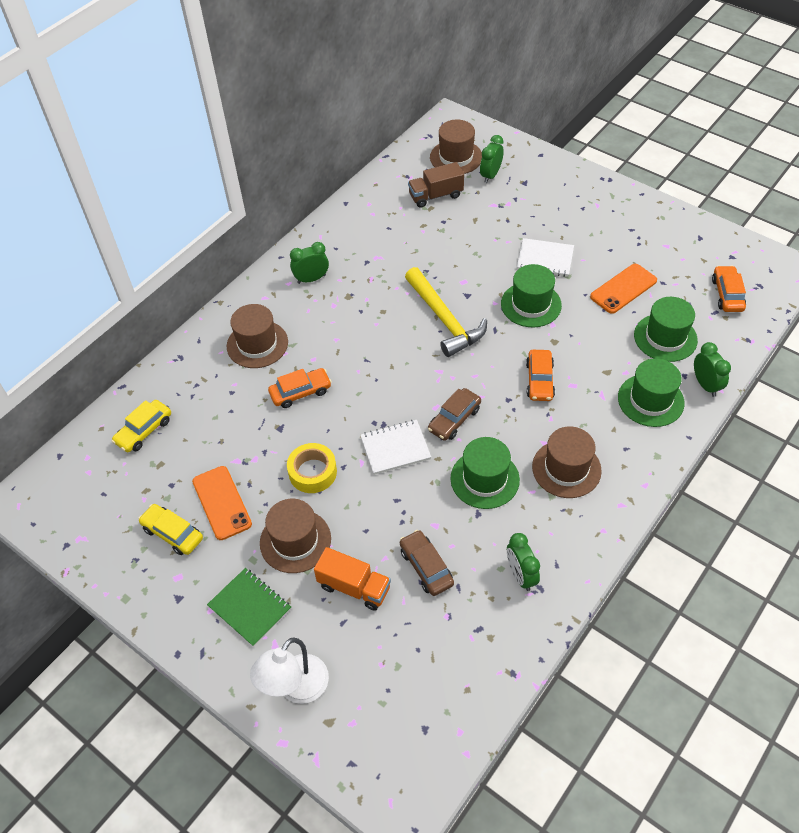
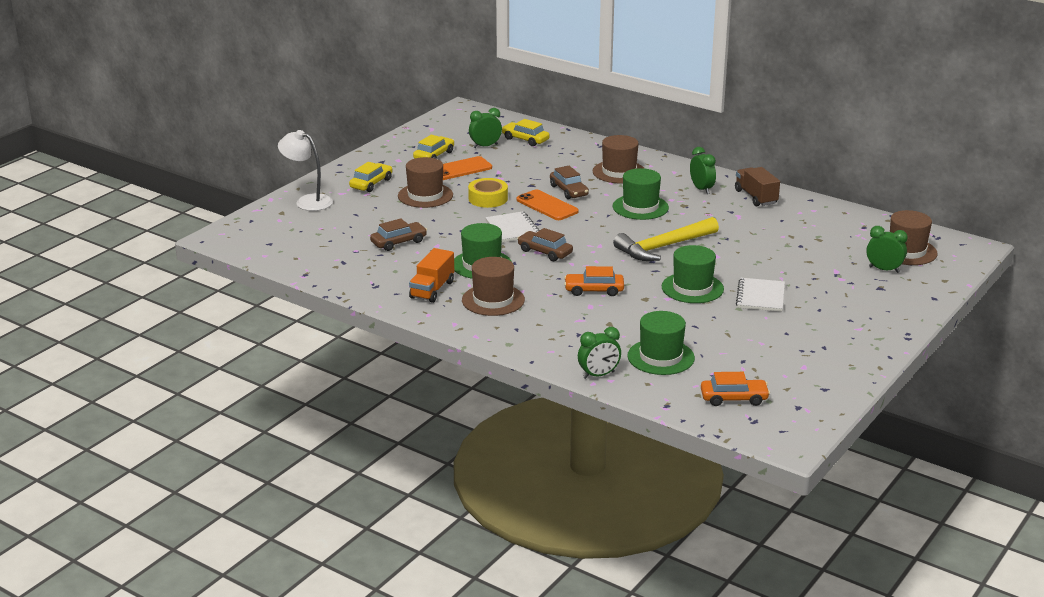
camera: 85 degrees right, 25 degrees down
green notebook [207,568,291,647] -> yellow car [349,162,393,192]
orange car [268,368,332,408] -> brown car [550,166,589,199]
orange truck [314,547,391,611] -> orange truck moved to [409,248,454,303]
brown truck [408,162,464,208] -> brown truck moved to [735,167,780,207]
green clock [507,533,540,591] -> green clock moved to [469,108,502,148]
orange phone [590,264,657,314] -> orange phone moved to [517,189,579,220]
green hat [618,358,685,427] -> green hat moved to [613,168,669,220]

